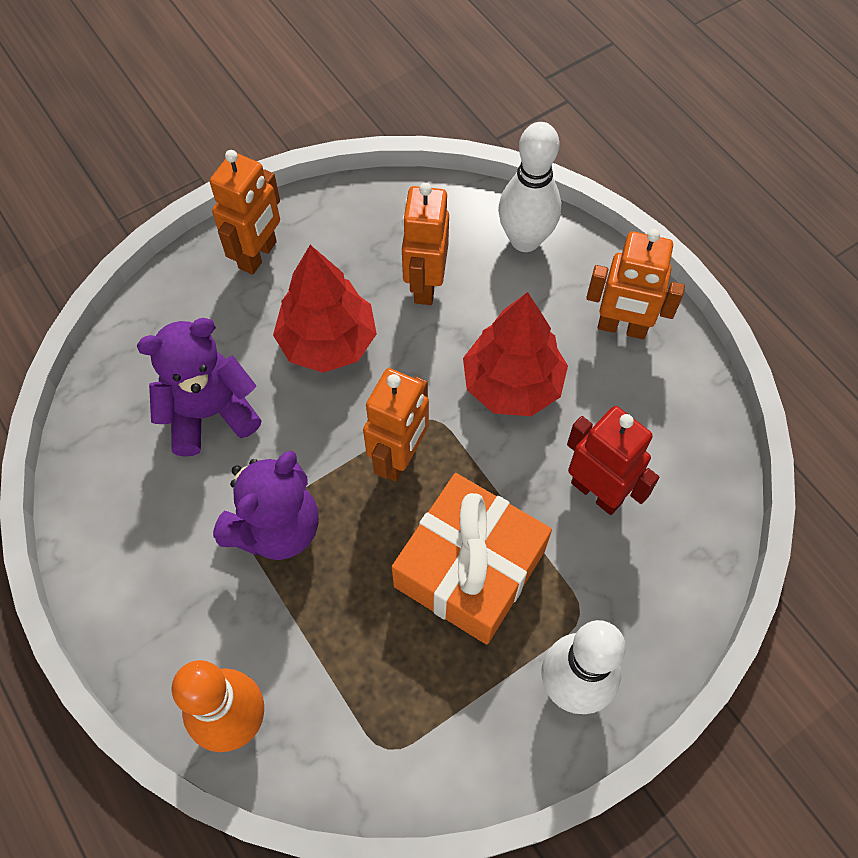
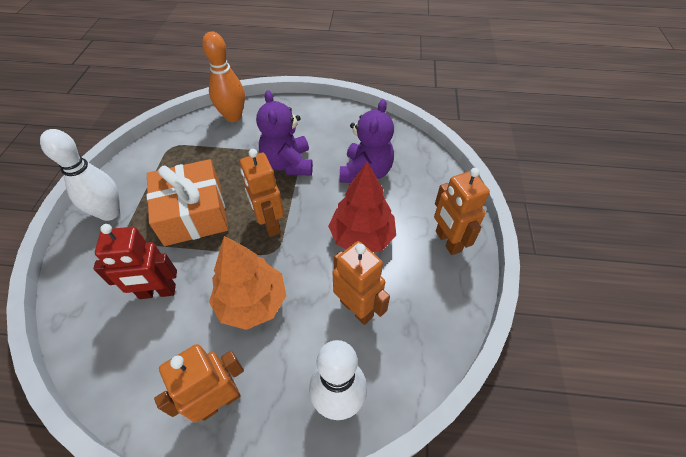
camera: 130 degrees right, 10 degrees down
red tree [463,292,568,416] -> orange tree [209,236,287,330]

